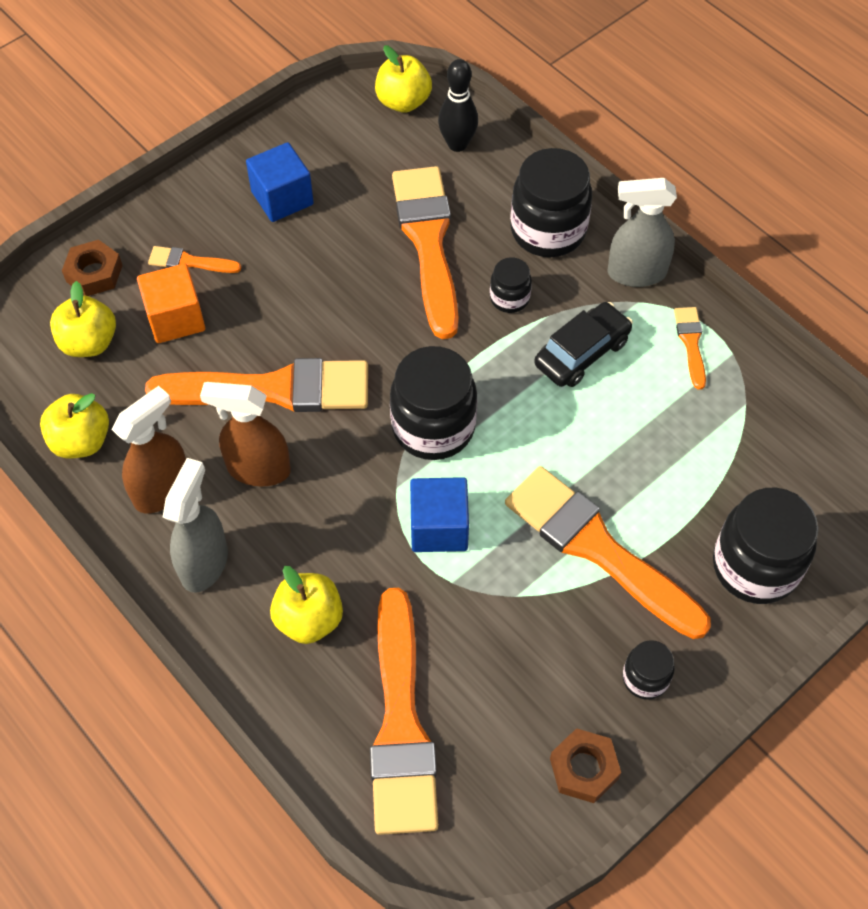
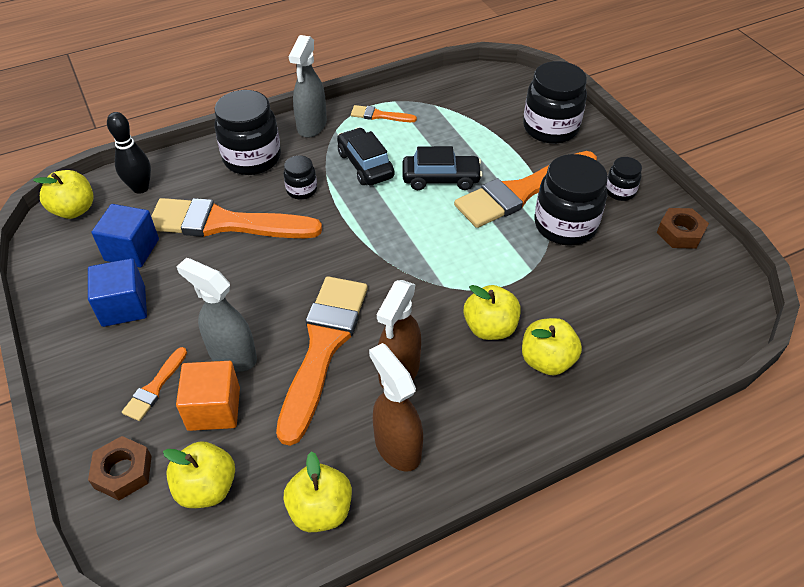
camera: 75 degrees left, 10 degrees down
grey spray bottle [163,458,228,593] -> grey spray bottle moved to [176,258,257,372]
orange brush [370,588,438,835] -> none
black jar [390,346,477,460] -> black jar moved to [534,154,608,246]
blue cube [410,477,469,552] -> blue cube moved to [92,204,159,267]
none -> black car [402,146,482,190]
none -> yellow apple [464,285,521,340]

